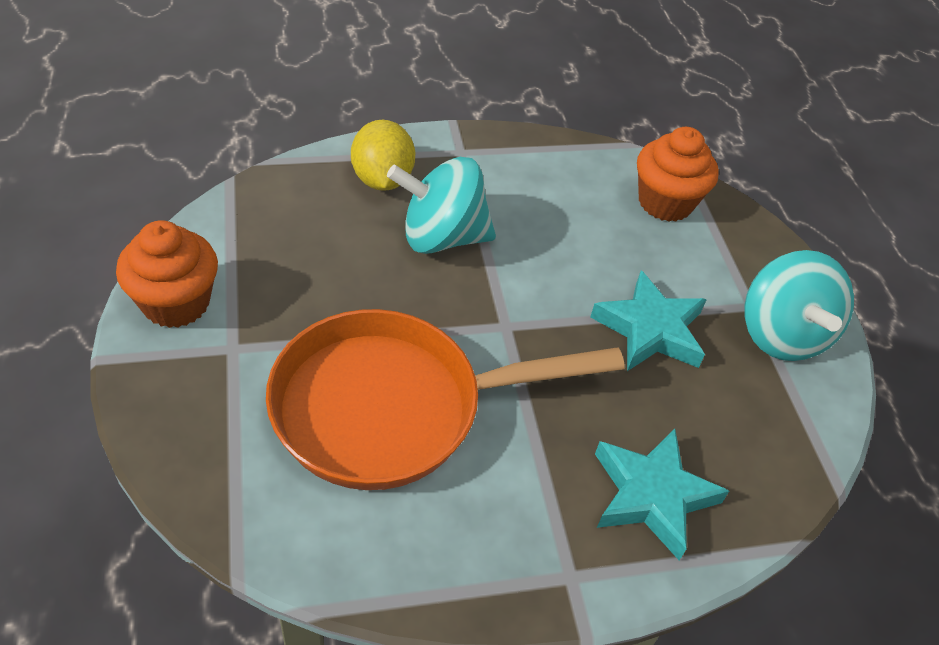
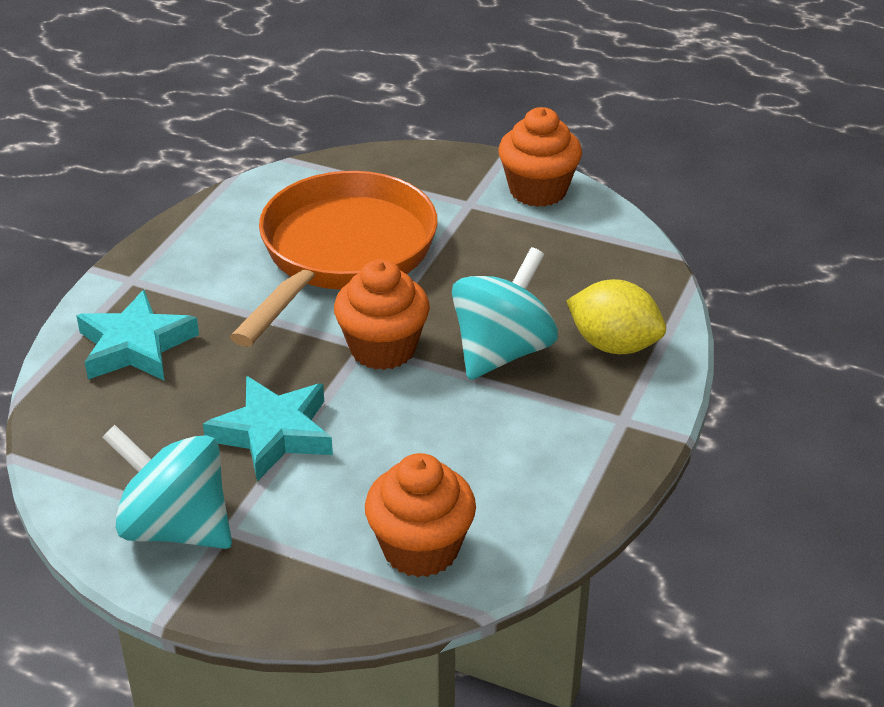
camera: 130 degrees right, 10 degrees down
none -> orange cupcake [334,259,430,370]

